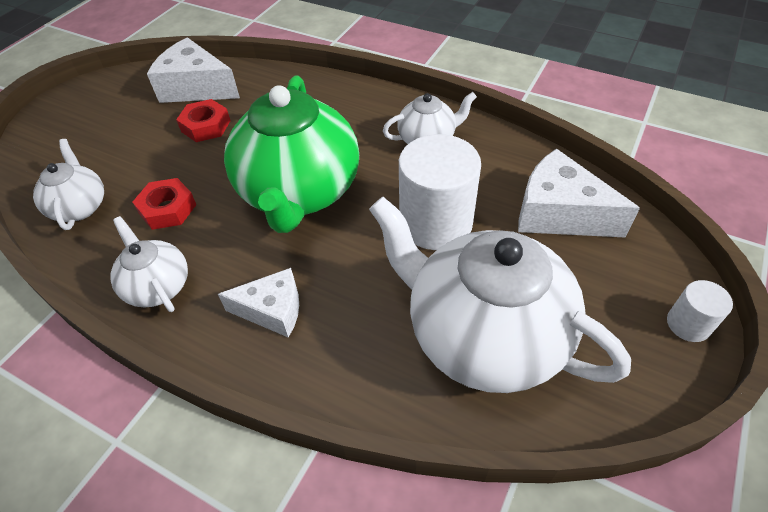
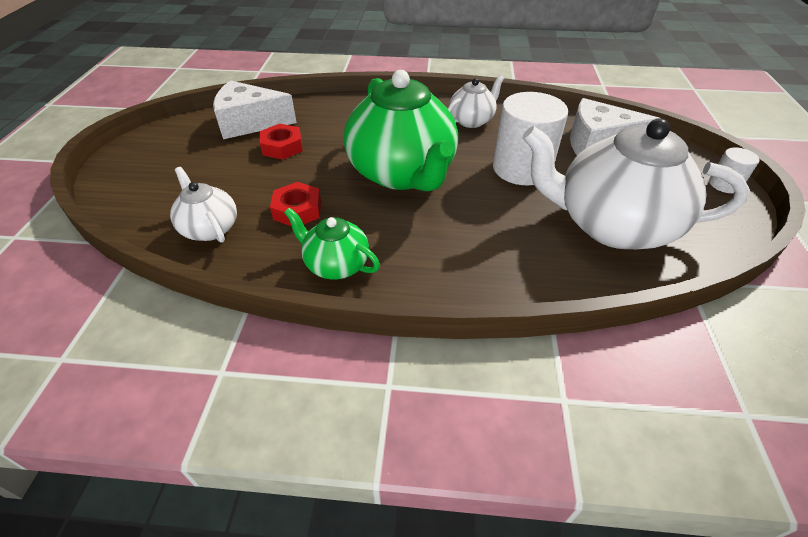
camera: 25 degrees left, 5 degrees down
white teapot [110,216,188,312] -> green teapot [284,207,380,279]
white cheese [218,268,299,338] -> none

